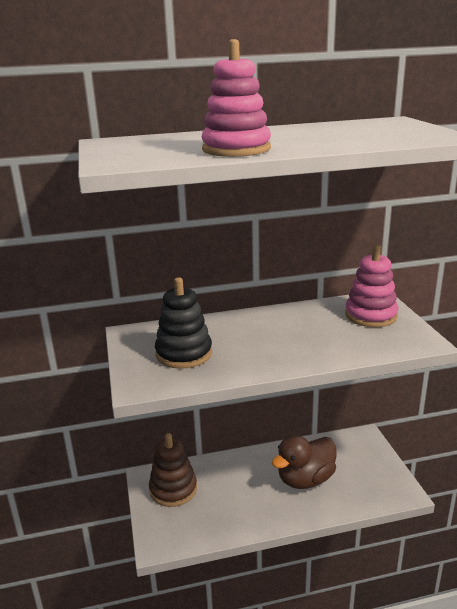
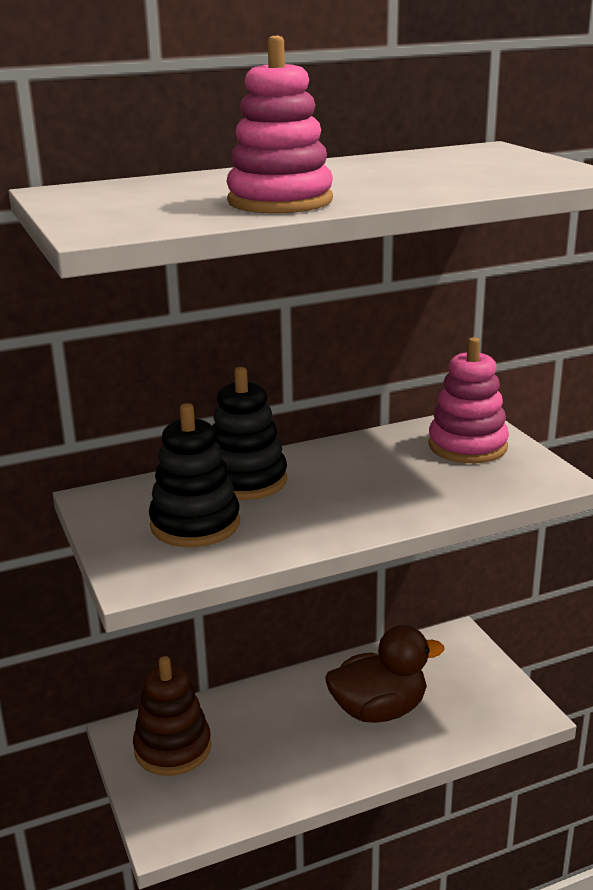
camera: 10 degrees left, 0 degrees up
brown duck [272,435,337,489] -> brown duck turned 150 degrees counterclockwise [325,625,445,723]
none -> black stacking toy [212,367,288,500]

